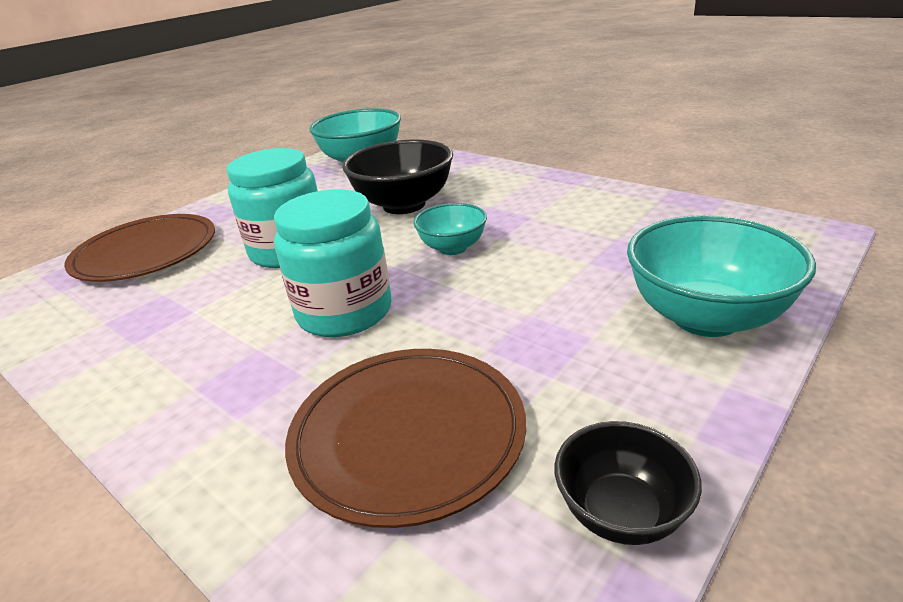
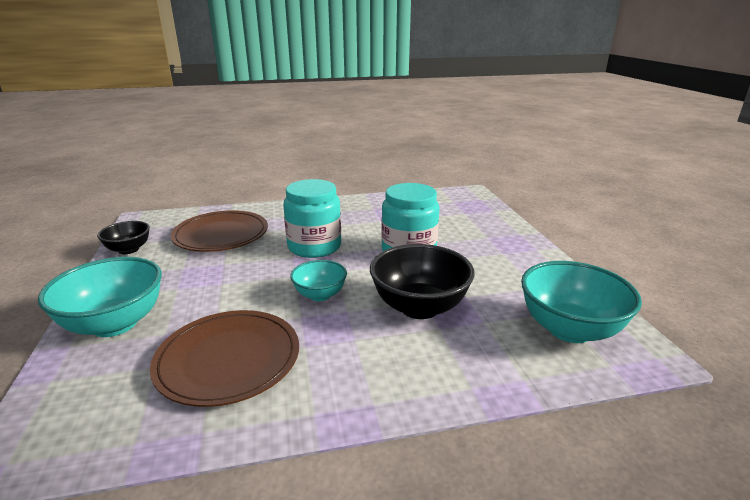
camera: 125 degrees right, 5 degrees down
brown plate [64,214,215,282] -> brown plate moved to [150,310,299,407]

